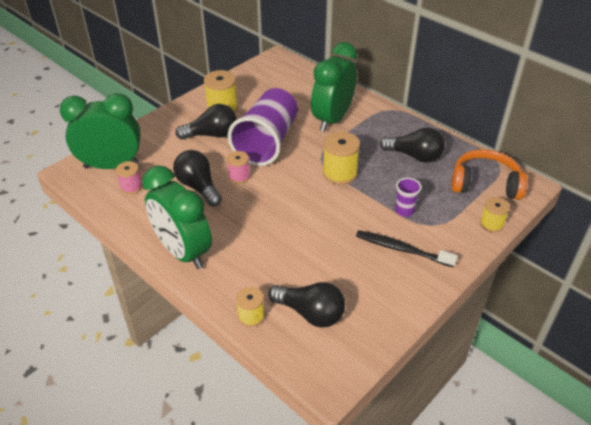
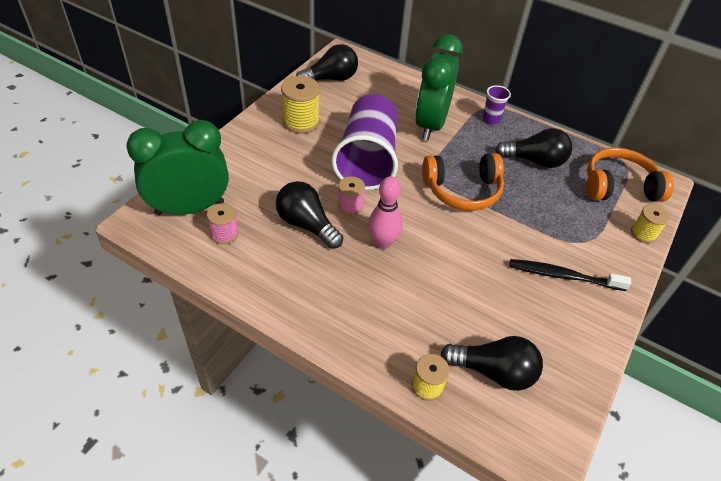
camera: 15 degrees left, 5 degrees up
green clock [142,165,212,269] -> none
black light bulb [175,104,237,140] -> black light bulb moved to [296,44,358,81]
yellow spool [323,131,360,185] -> orange headphones [422,153,504,211]
purple cup [395,178,422,217] -> purple cup moved to [483,85,511,125]
none -> pink bowling pin [368,176,403,249]

